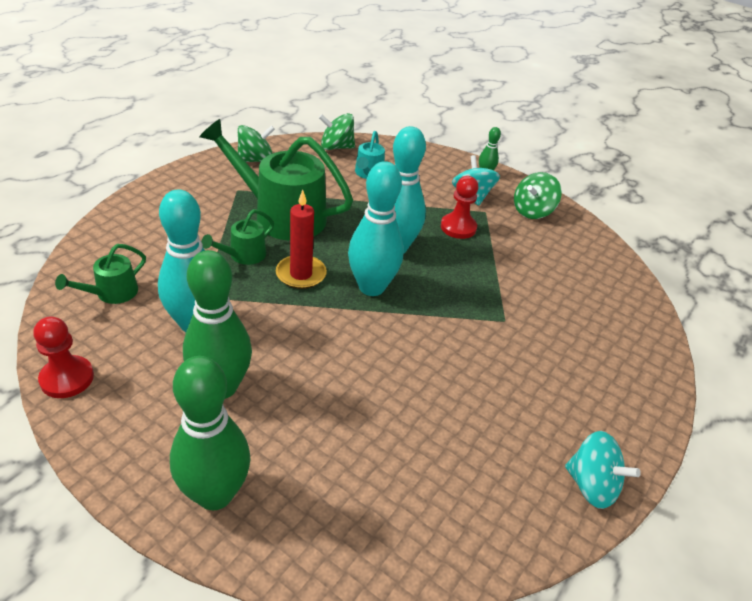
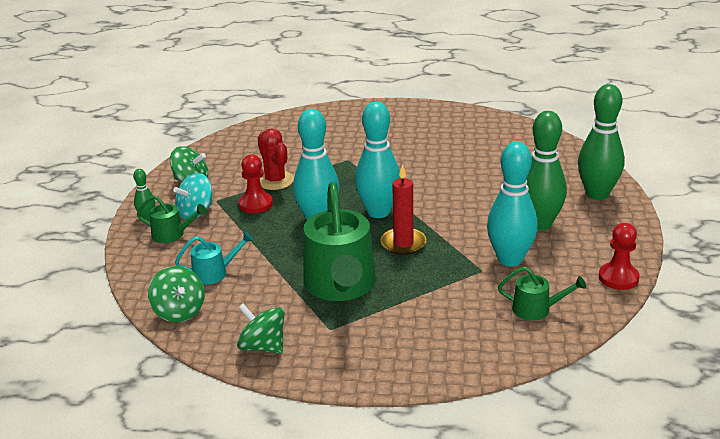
camera: 115 degrees left, 10 degrees down
green watering can [201,209,274,265] -> green watering can moved to [137,195,207,243]
turquoise spinning top [565,431,641,509] -> none
none -> red cactus [258,129,294,190]

